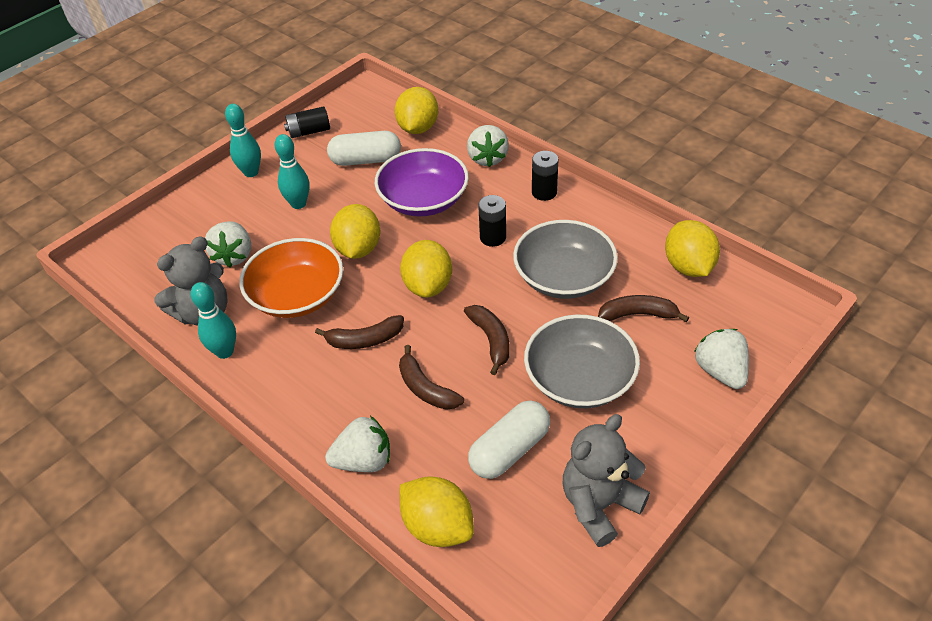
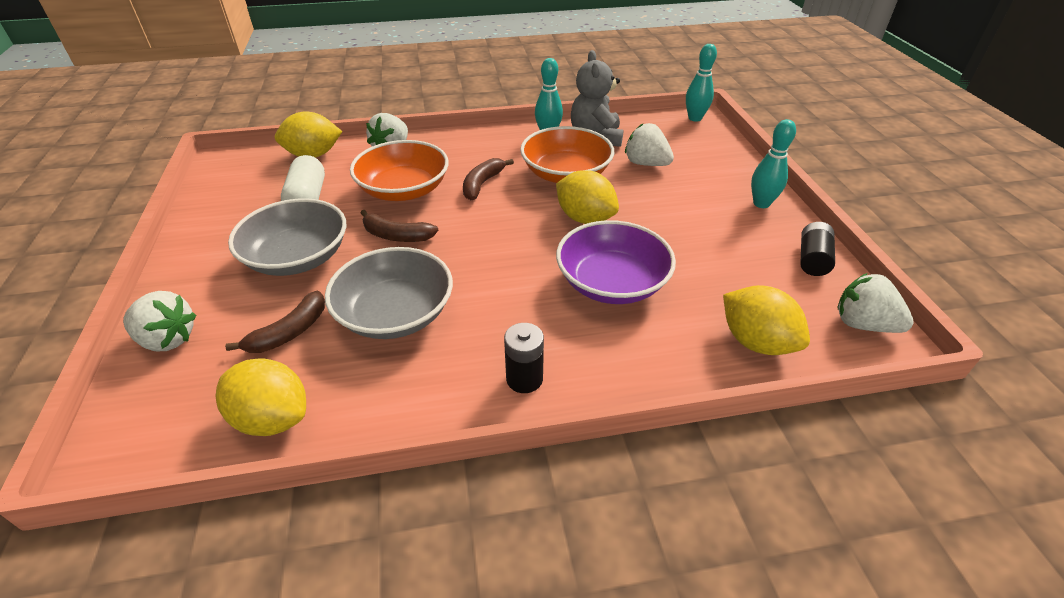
camera: 125 degrees right, 5 degrees down
turquoise bowling pin [274,134,310,209] -> turquoise bowling pin moved to [686,44,717,122]
white capsule [327,131,401,166] -> none
brown banana [399,345,464,410] -> orange bowl [350,140,449,201]
yellow lemon [400,240,452,298] -> none
white strawberry [467,125,509,167] -> white strawberry moved to [838,273,914,333]
black battery [478,195,506,247] -> none
grey teddy bear [563,414,650,547] -> none

